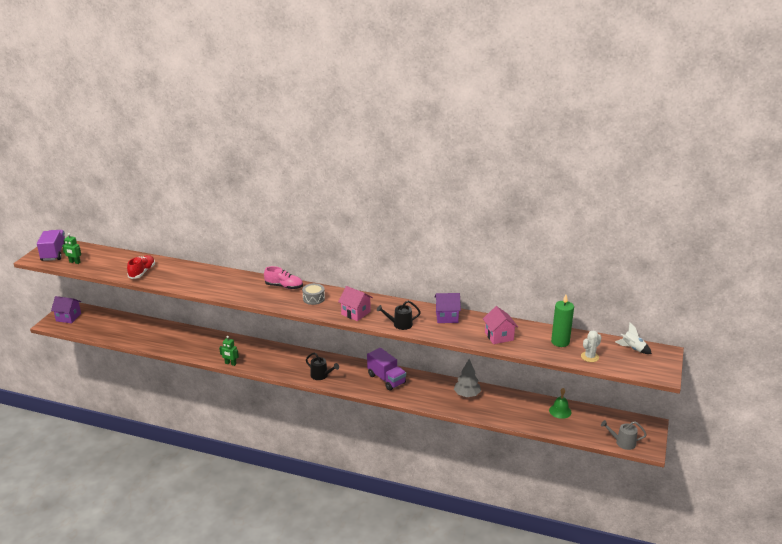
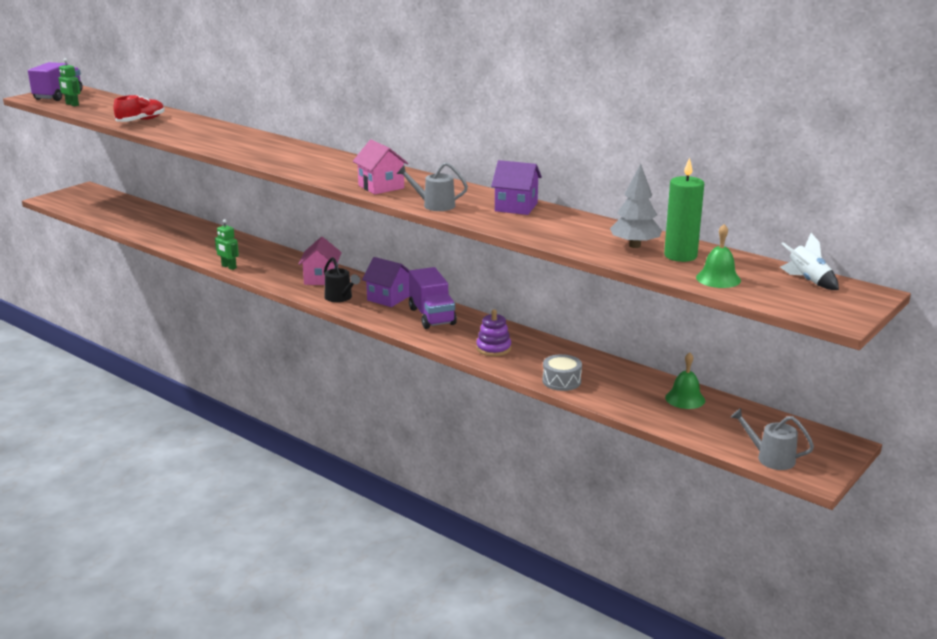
camera: 20 degrees right, 5 degrees down
purple house [51,296,81,323] -> purple house moved to [362,257,409,307]
pink shoe [264,266,303,289] -> none
grey drum [302,283,325,305] -> grey drum moved to [543,354,582,391]
black watering can [377,301,421,330] -> grey watering can [397,162,468,211]
grey tree [454,359,481,397] -> grey tree moved to [610,164,662,248]
pink house [483,306,518,344] -> pink house moved to [298,237,342,285]
white cactus [581,331,602,362] -> green bell [696,224,741,288]
none -> purple stacking toy [476,309,511,356]

